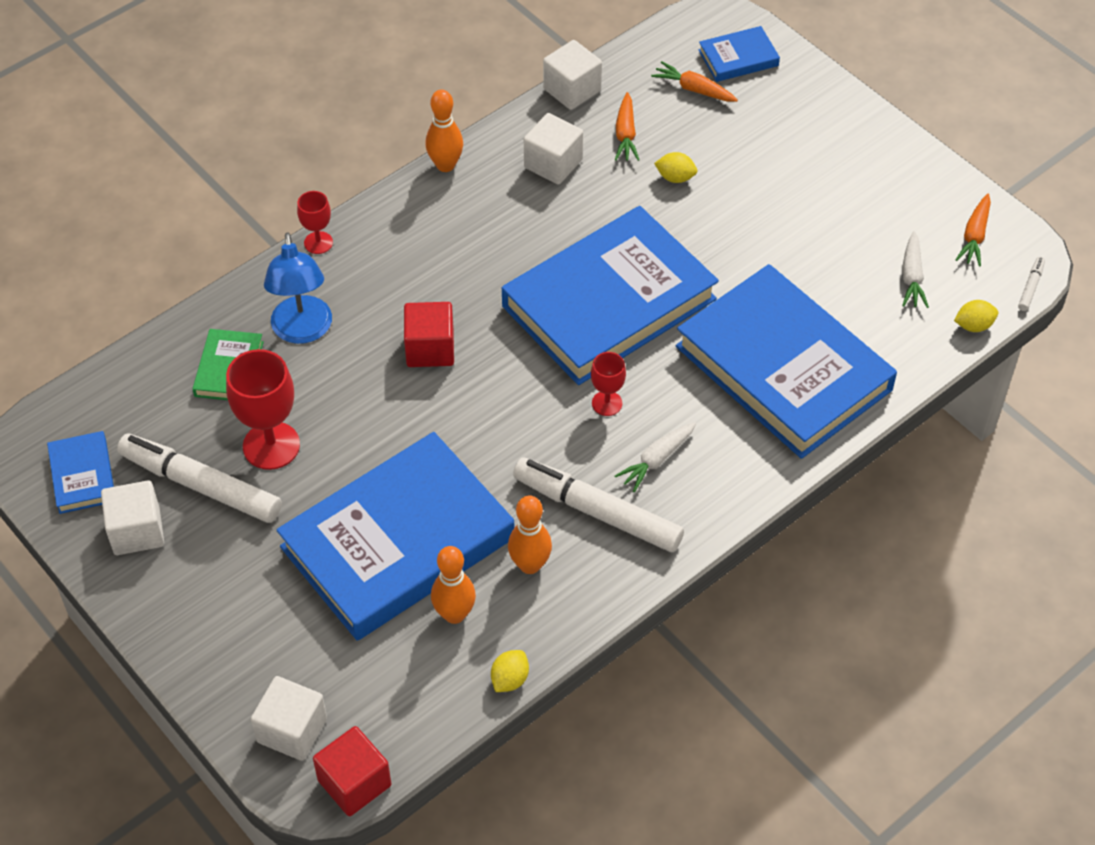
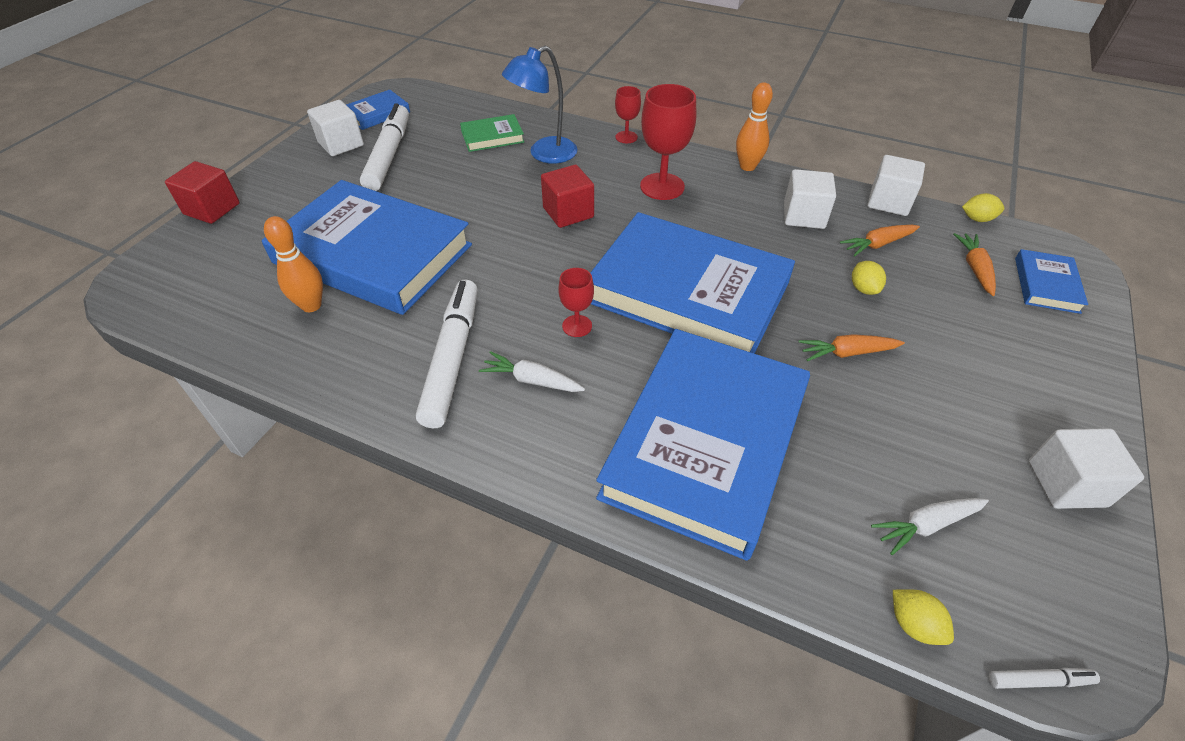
camera: 65 degrees right, 5 degrees down
red goblet [226,349,300,470] -> red goblet moved to [640,84,696,200]
white cube [251,676,327,761] -> white cube moved to [1029,428,1144,509]
red cube [313,726,391,816] -> red cube moved to [165,161,240,224]
yellow lemon [491,650,529,692] -> yellow lemon moved to [962,193,1004,222]
orange bowling pin [508,495,552,574] -> none
blue book [699,26,780,82] -> blue book turned 60 degrees clockwise [1015,249,1088,314]
orange carrot [956,194,991,267] -> orange carrot moved to [799,334,905,361]

